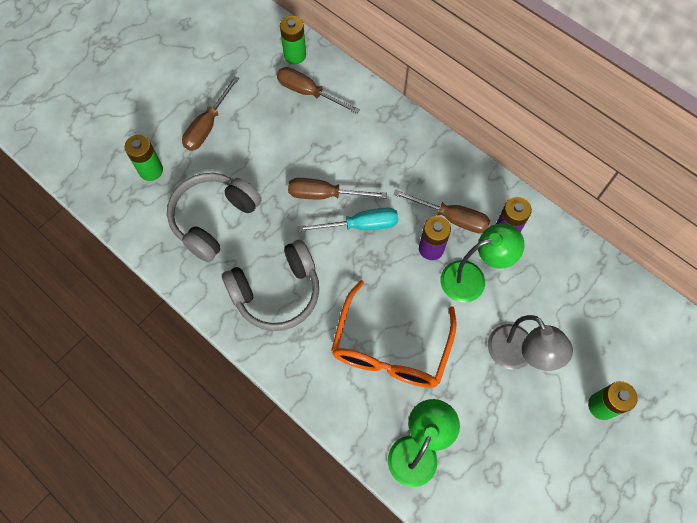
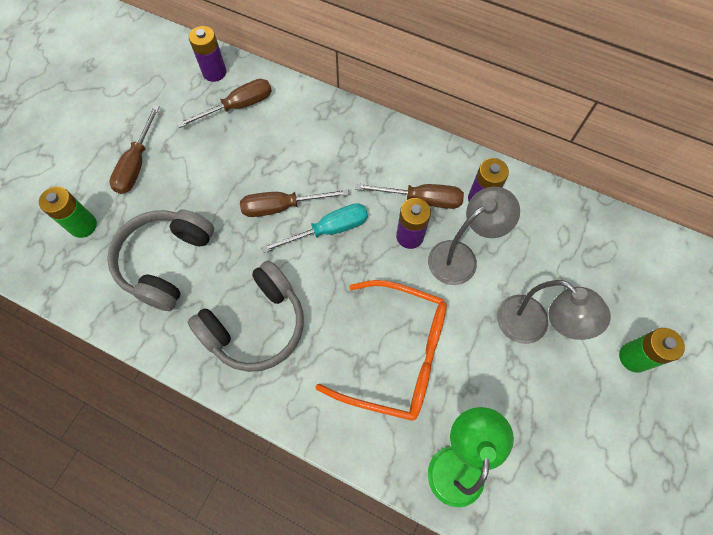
camera: 15 degrees left, 0 degrees up
brown screwdriver [277,67,360,114] -> brown screwdriver turned 135 degrees clockwise [177,79,272,128]
green battery [280,16,306,64] -> purple battery [189,26,226,82]
orange glasses [331,280,457,388] -> orange glasses turned 75 degrees counterclockwise [315,280,447,421]
green lamp [440,223,525,302] -> grey lamp [428,187,520,285]

